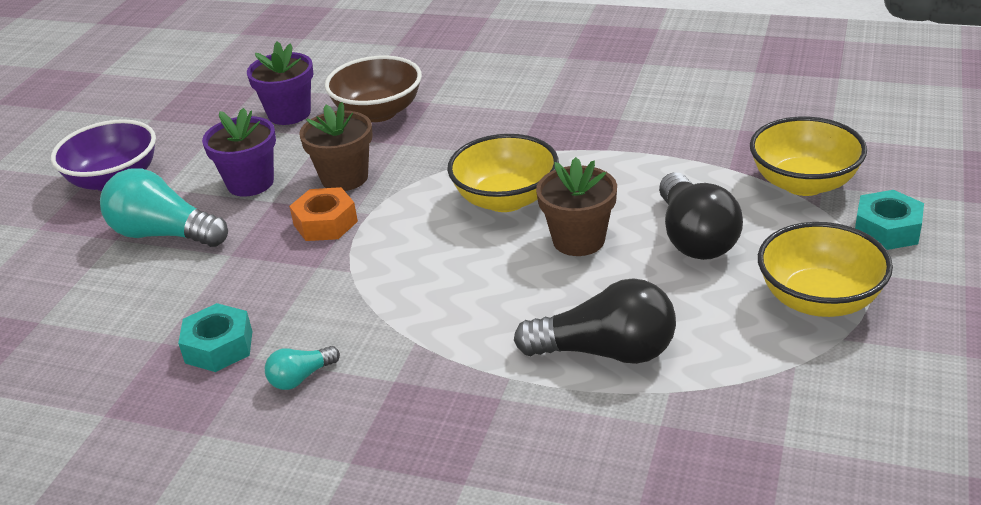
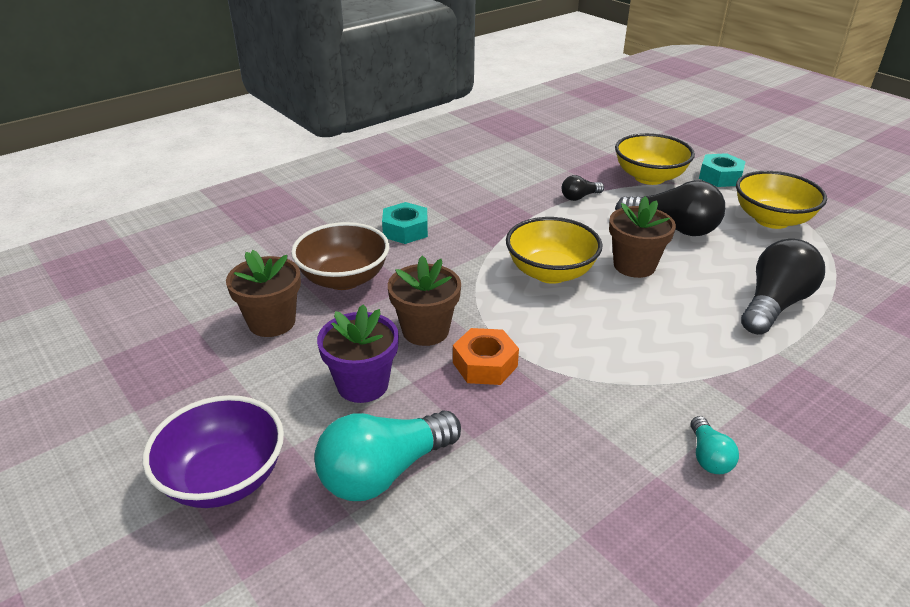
camera: 60 degrees left, 0 degrees up
turquoise nut [178,303,252,372] -> turquoise nut moved to [382,202,428,244]
purple flower pot [247,41,314,125] -> brown flower pot [226,250,301,337]
none -> black light bulb [562,175,604,201]

